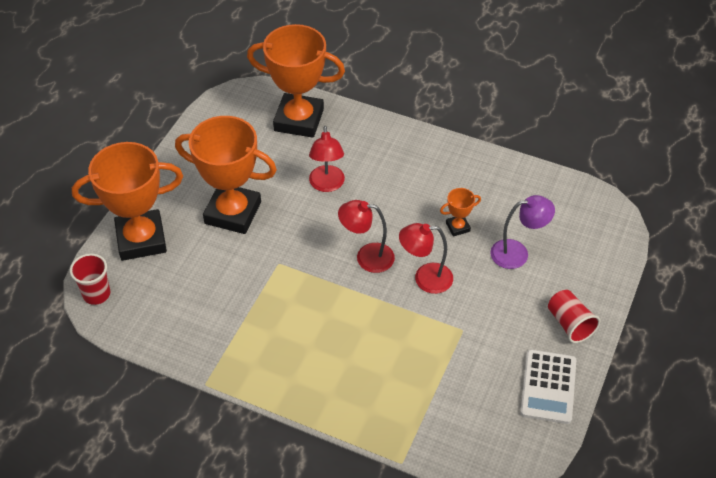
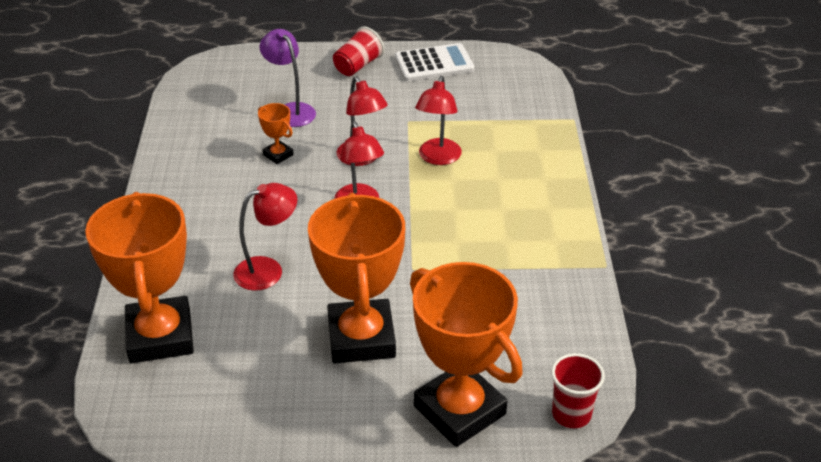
camera: 115 degrees left, 10 degrees down
none -> red lamp [415,76,462,165]

